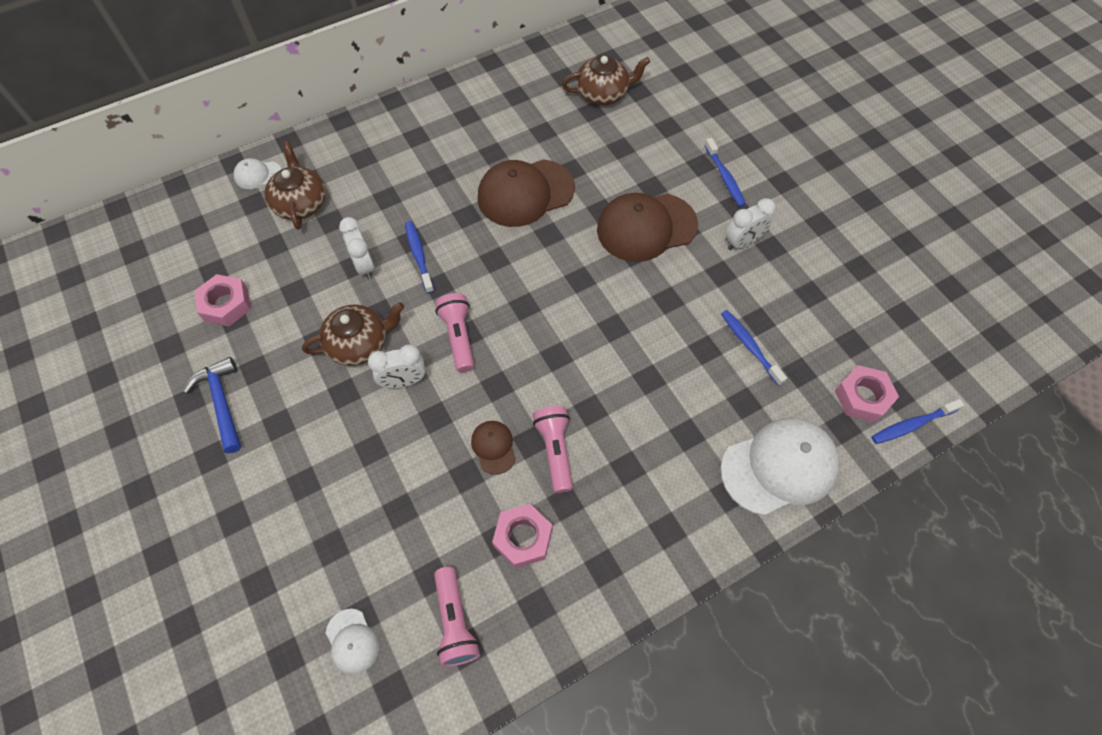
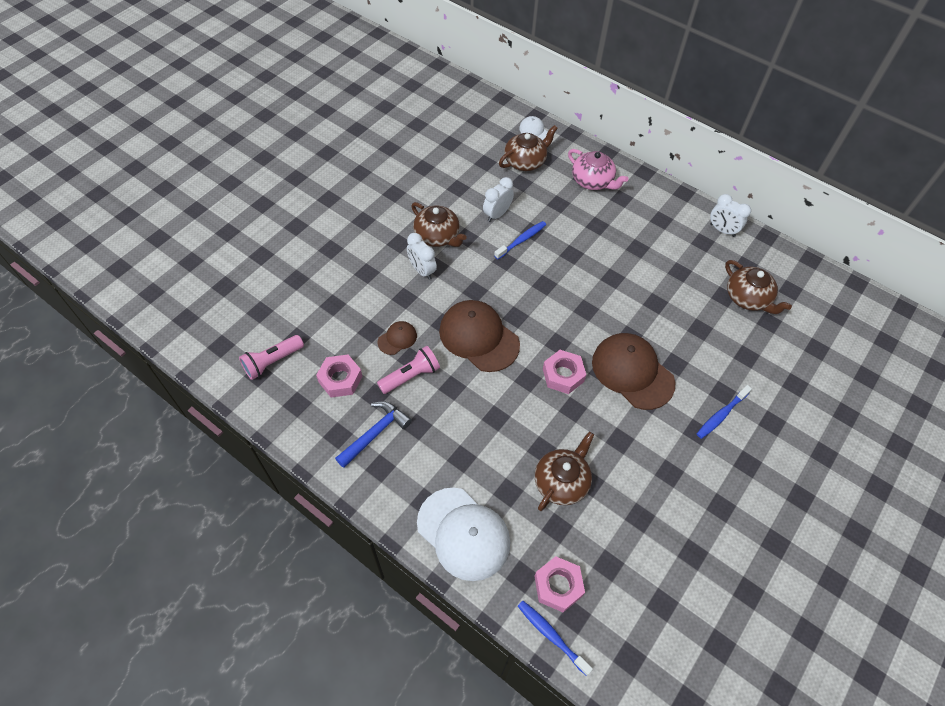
camera: 65 degrees right, 5 degrees down
blue hammer [183,357,241,453] -> blue hammer moved to [335,401,412,468]
pink nut [195,274,251,326] -> pink nut moved to [543,350,586,394]
white cap [326,609,380,674] -> none
pink flashlight [435,293,474,372] -> none
brown cap [478,159,575,227] -> brown cap moved to [439,300,520,372]
blue toothbrush [721,310,787,386] -> brown teapot [535,431,594,511]
white clock [726,198,776,250] -> white clock moved to [710,194,751,237]
none -> pink teapot [568,149,628,190]

